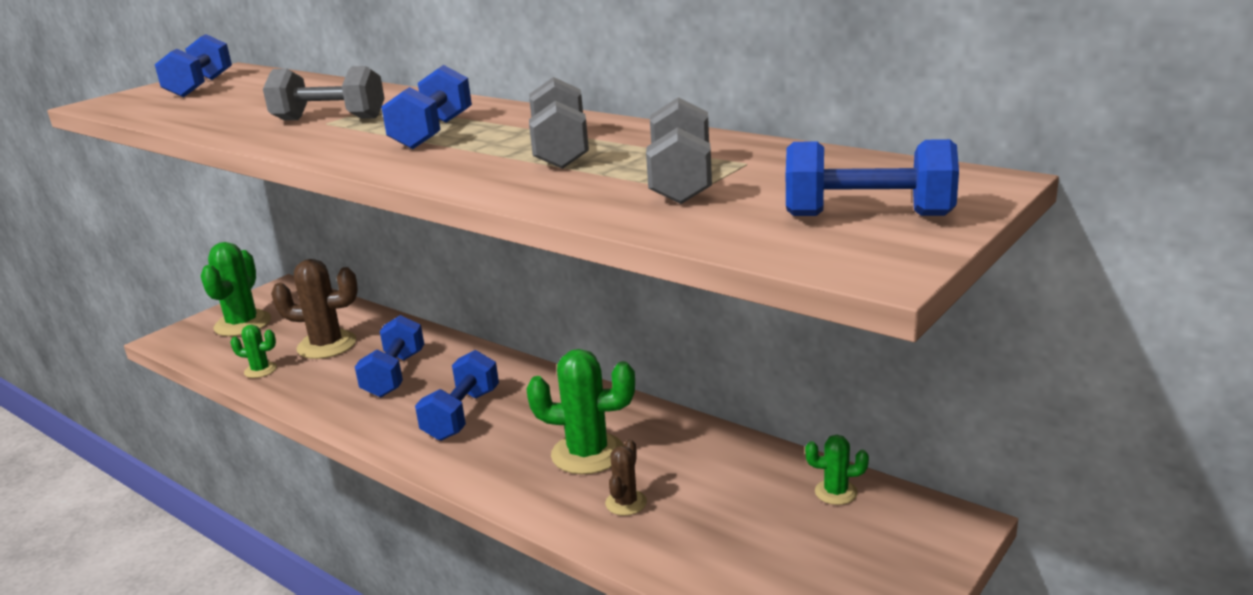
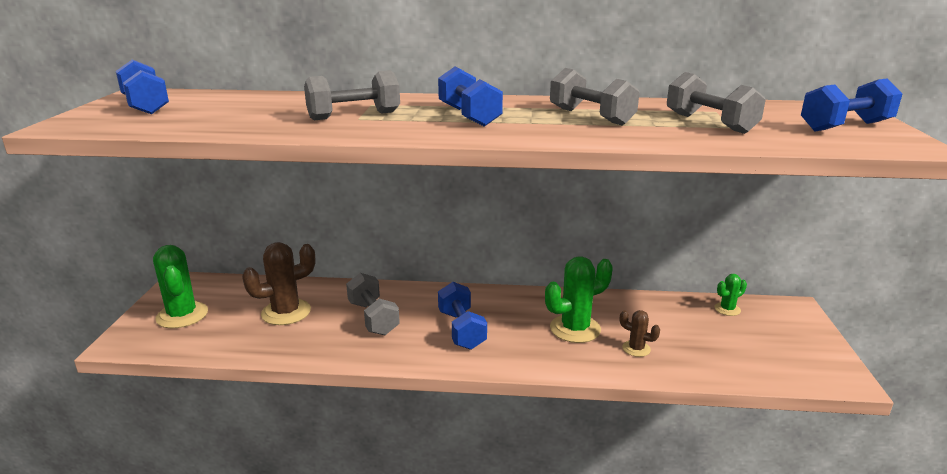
camera: 35 degrees left, 0 degrees up
green cactus [230,325,277,378] -> none
blue dumbbell [355,315,424,397] -> grey dumbbell [346,273,400,335]
brown cactus [605,439,647,516] -> brown cactus turned 45 degrees counterclockwise [620,310,660,357]

